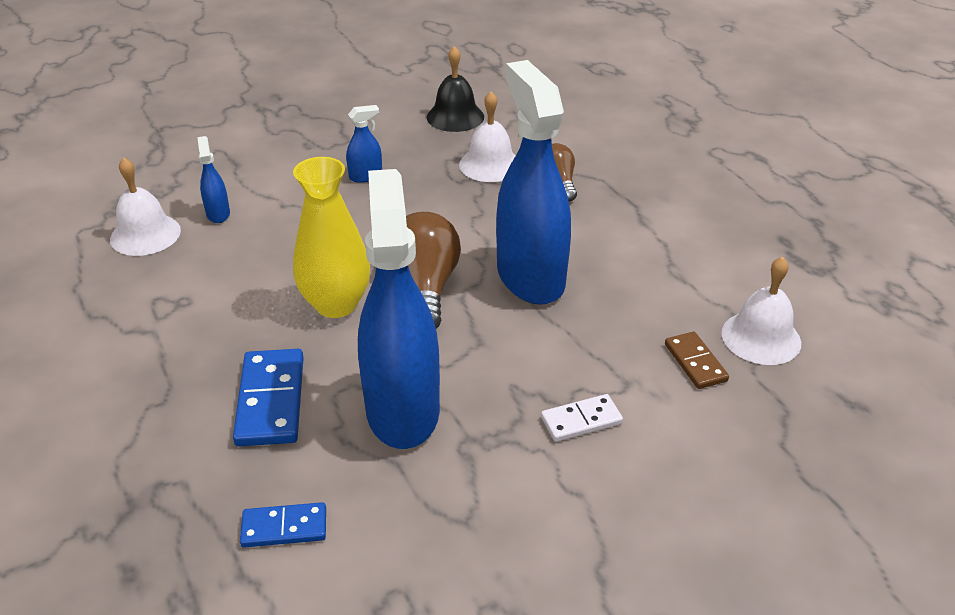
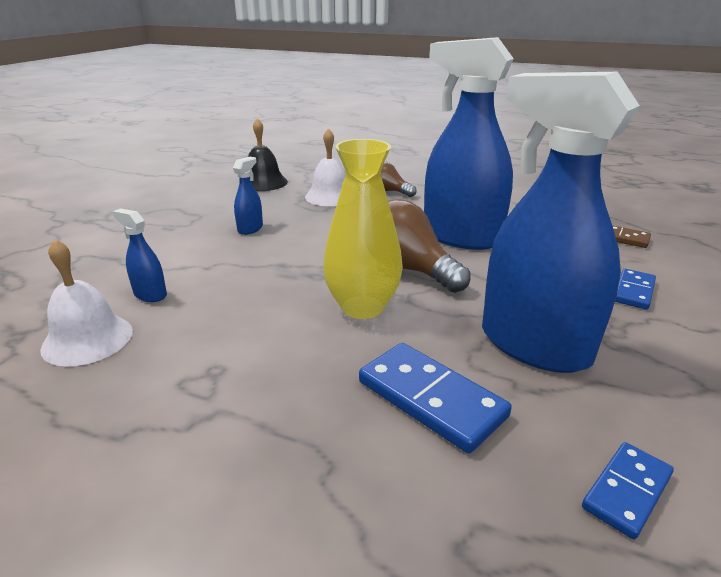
camera: 40 degrees left, 10 degrees down
white domino [541,394,623,442] -> blue domino [615,269,656,309]
white bell [721,257,801,365] -> none

